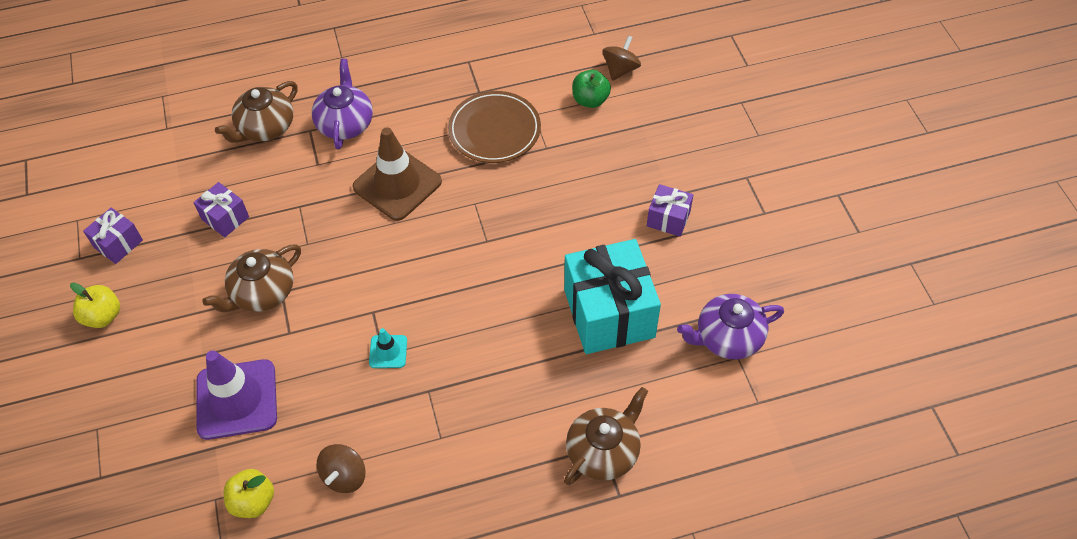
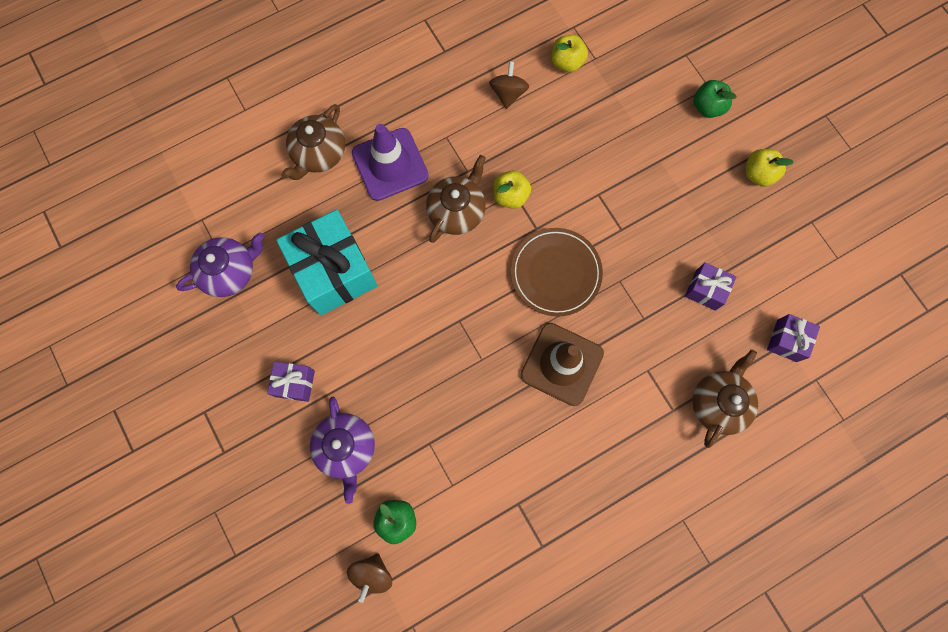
camera: 165 degrees right, 20 degrees up
purple gift [83,208,143,264] -> purple gift moved to [767,314,820,362]
purple traffic cone [197,350,277,440] -> purple traffic cone moved to [352,124,429,201]
brown teapot [202,245,301,312] -> brown teapot moved to [426,155,486,243]
purple teapot [312,59,373,150] -> purple teapot moved to [310,397,375,504]
turquoise traffic cone [369,328,407,368] -> yellow apple [493,170,531,209]
brown plate [448,91,541,163] -> brown plate moved to [511,228,603,316]
none -> green apple [693,80,737,118]

